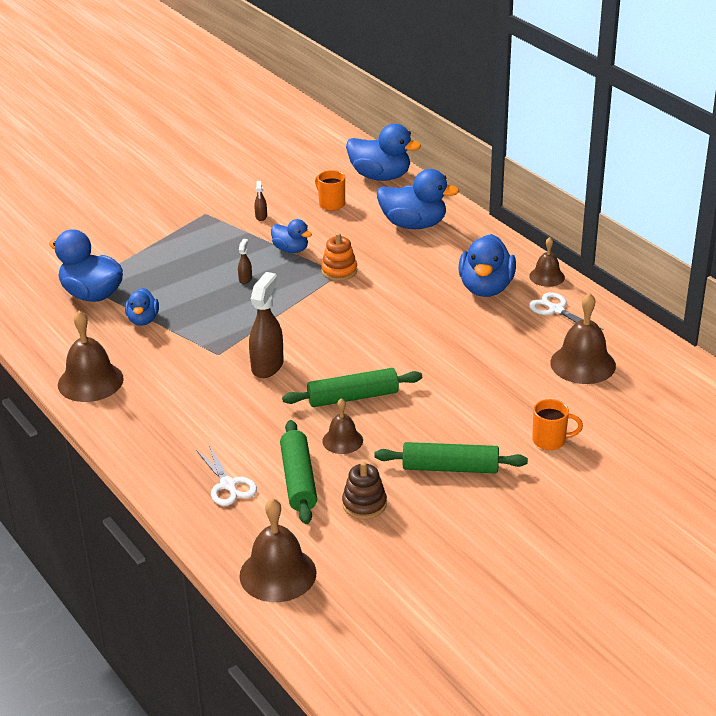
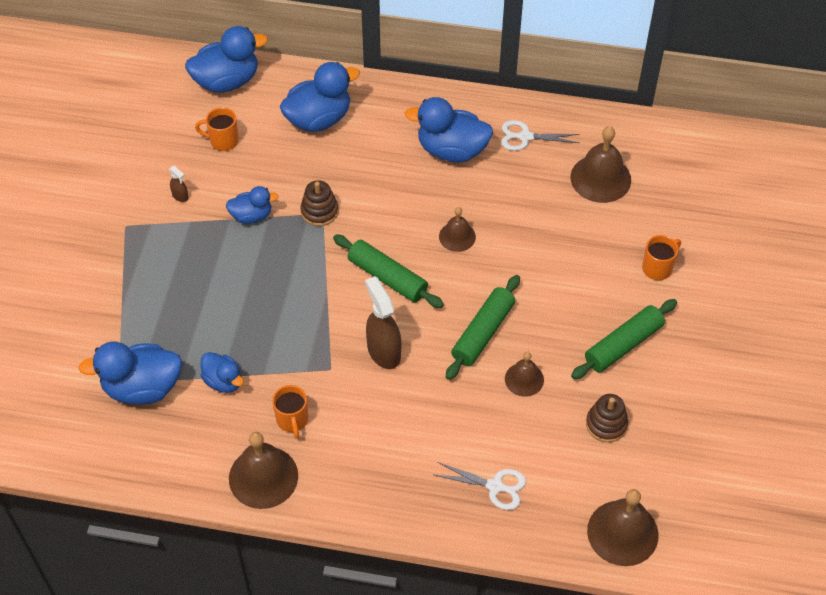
camera: 45 degrees left, 20 degrees up
brown spray bottle [238,239,252,284] -> none
green rolling pin [280,420,317,524] -> green rolling pin moved to [333,234,444,308]
orange stacking toy [321,233,357,281] -> brown stacking toy [300,180,338,226]
blue duck [458,234,516,297] -> blue duck turned 135 degrees clockwise [405,97,493,163]
brown bell [529,237,565,287] -> brown bell moved to [439,207,476,252]
none -> orange mug [272,385,308,439]

